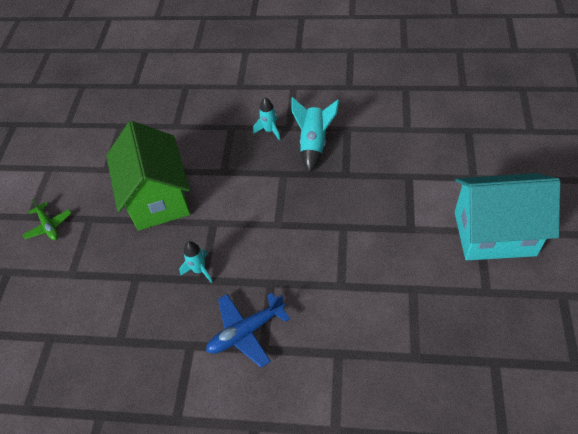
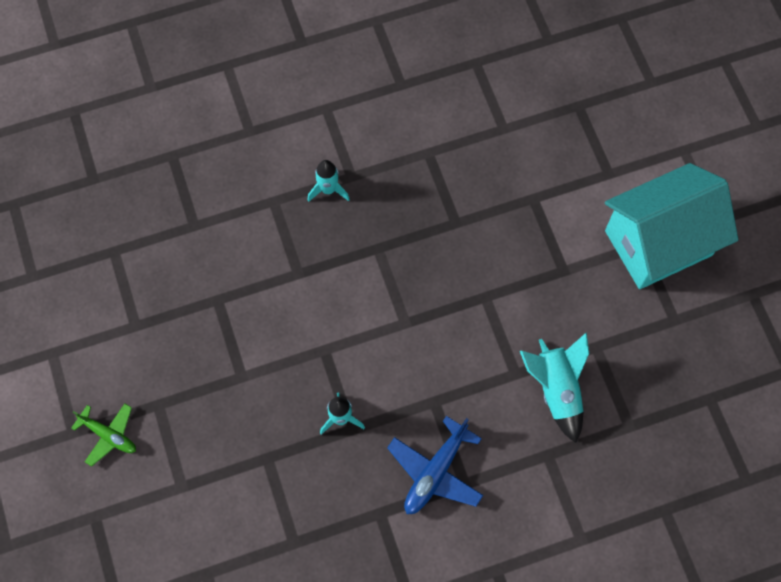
camera: 30 degrees left, 15 degrees up
green house [106,121,190,231] -> none
turquoise rocket [291,97,339,173] -> turquoise rocket moved to [520,332,589,443]

